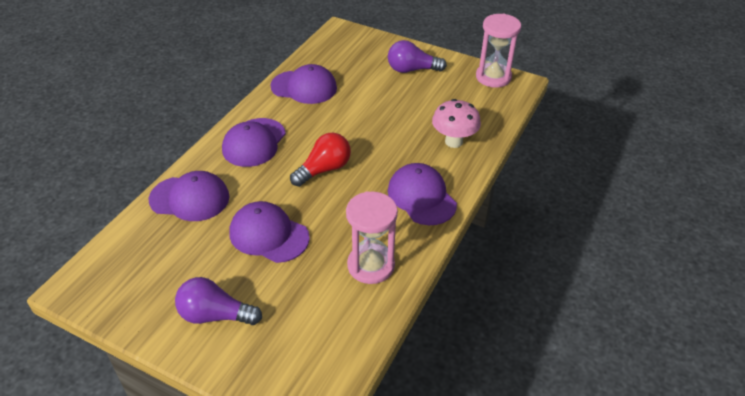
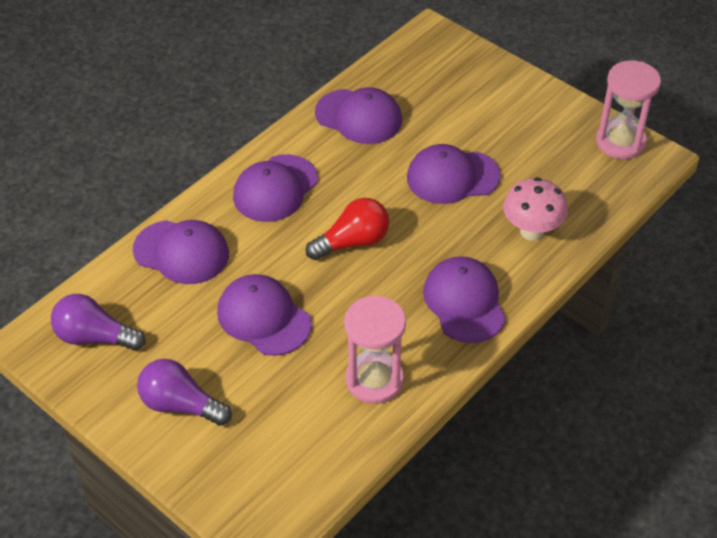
camera: 15 degrees right, 5 degrees up
purple light bulb [388,40,447,73] -> purple light bulb moved to [51,294,145,351]
none -> purple cap [407,144,501,204]

